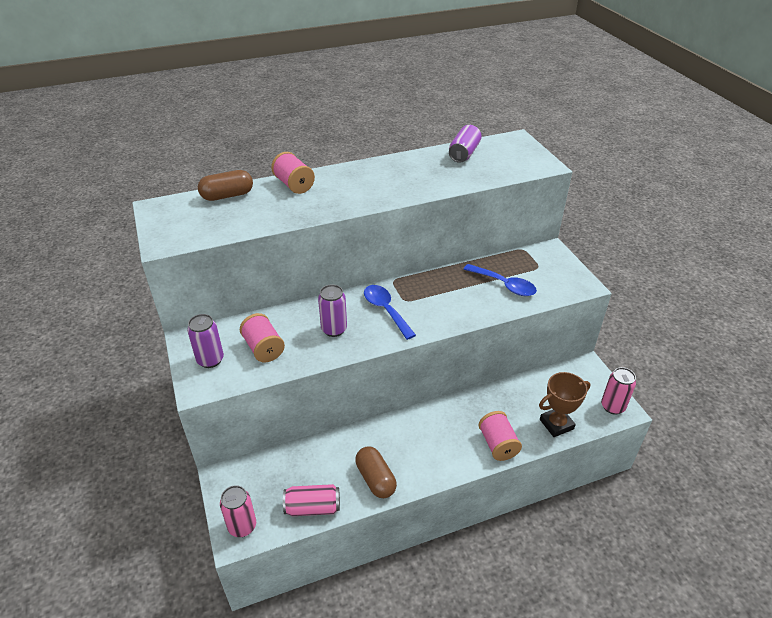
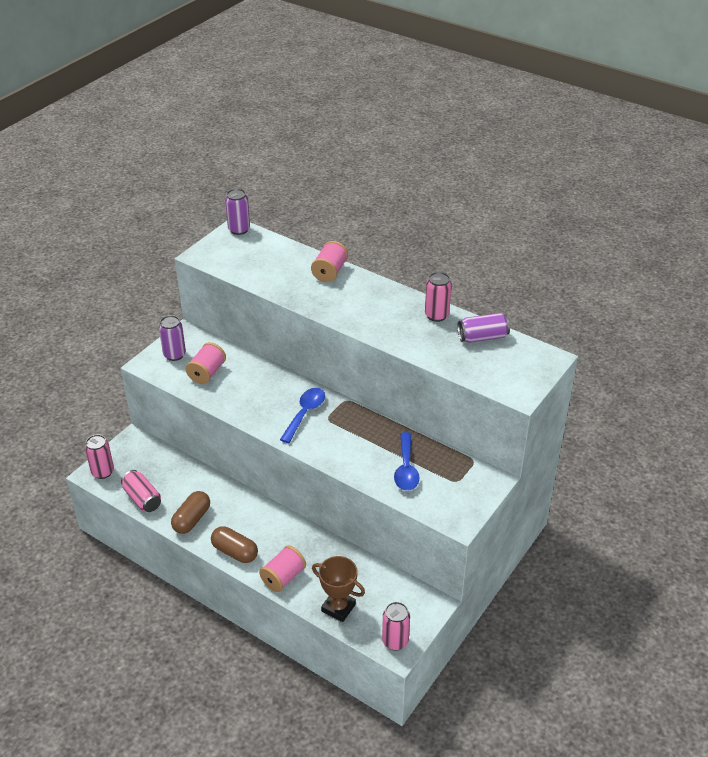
camera: 55 degrees right, 0 degrees up
brown capsule [198,170,253,201] -> brown capsule moved to [211,526,258,563]
purple can [318,284,347,337] -> purple can moved to [225,189,250,235]
none -> pink can [425,272,452,322]

